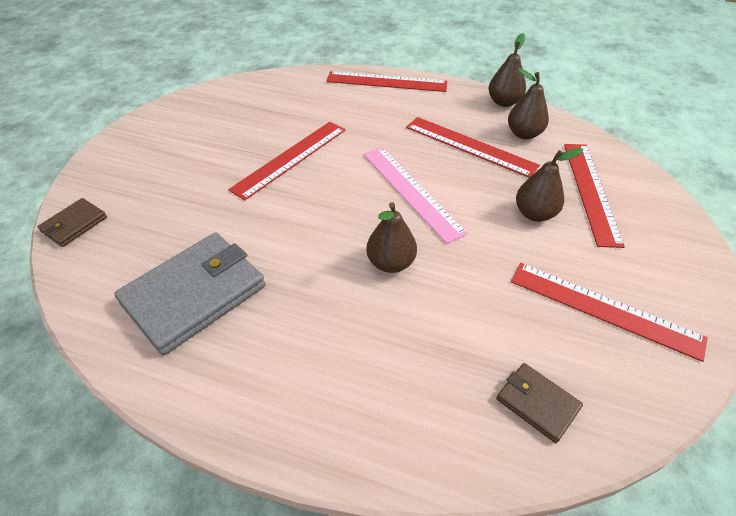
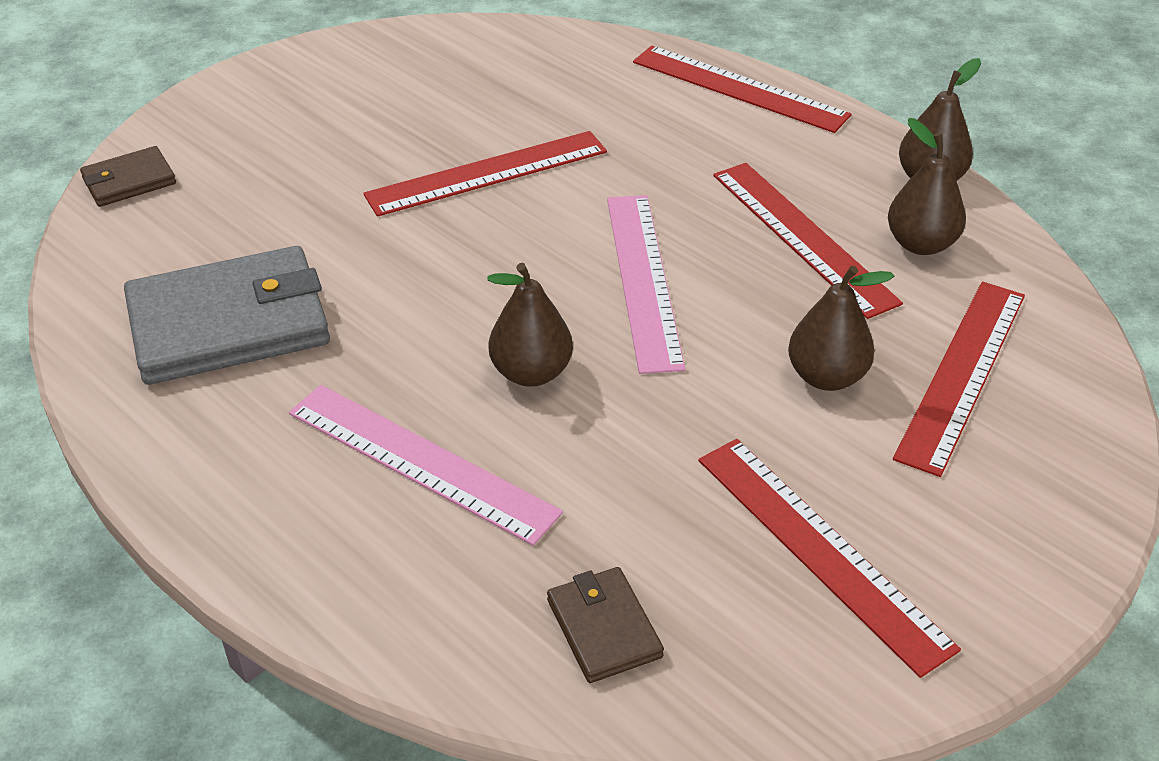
camera: 25 degrees right, 5 degrees down
none -> pink ruler [289,385,563,546]

